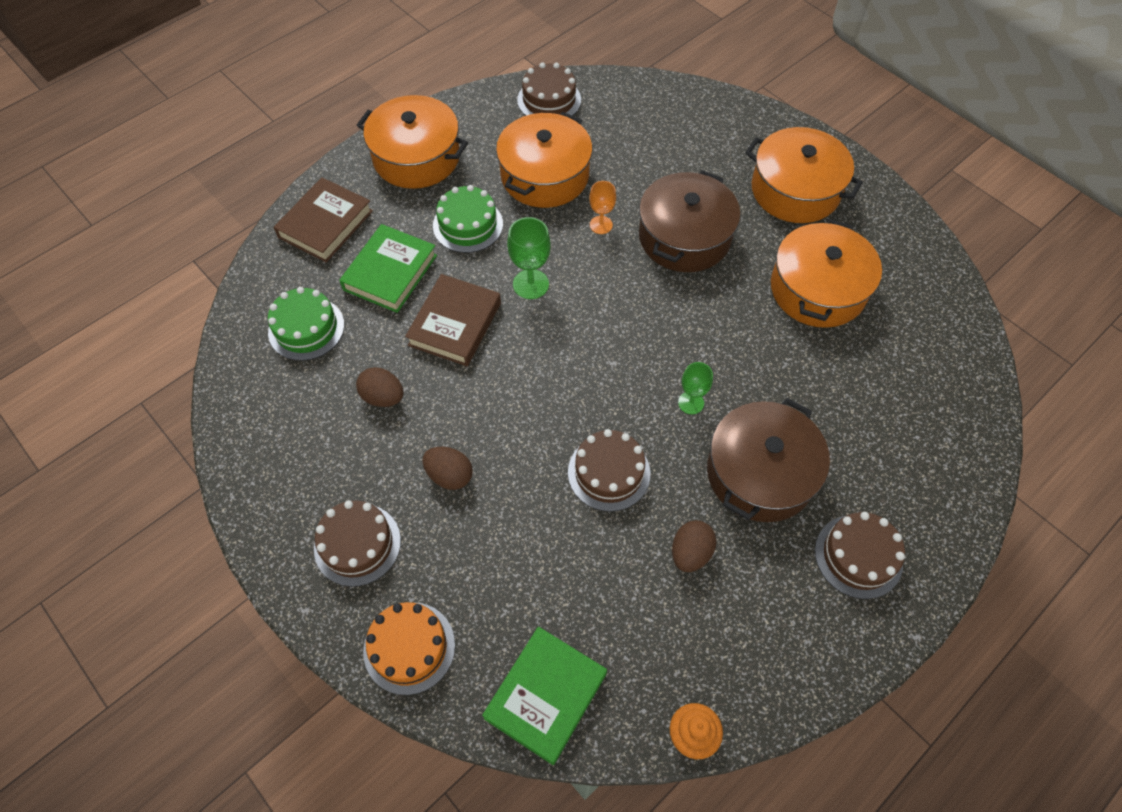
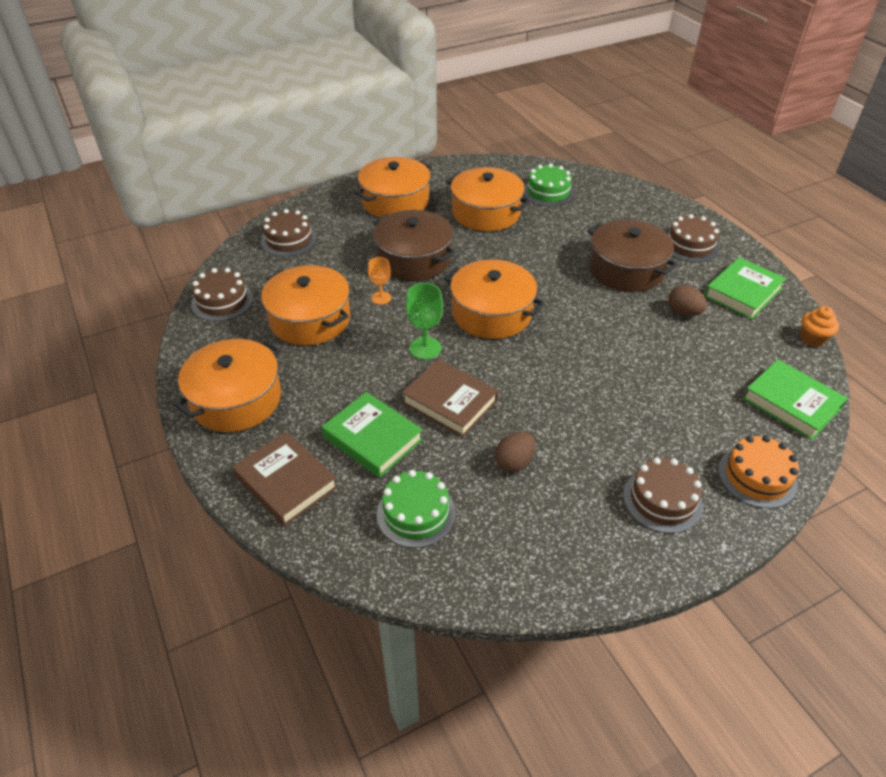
camera: 75 degrees left, 15 degrees down
brown egg [423,447,473,490] -> none
green cake [433,185,503,253] -> green cake moved to [524,163,574,206]
brown cake [568,429,650,512] -> brown cake moved to [261,209,317,256]
green goblet [678,362,713,414] -> none
none -> orange pot [444,260,545,339]
none -> green book [704,257,786,320]

